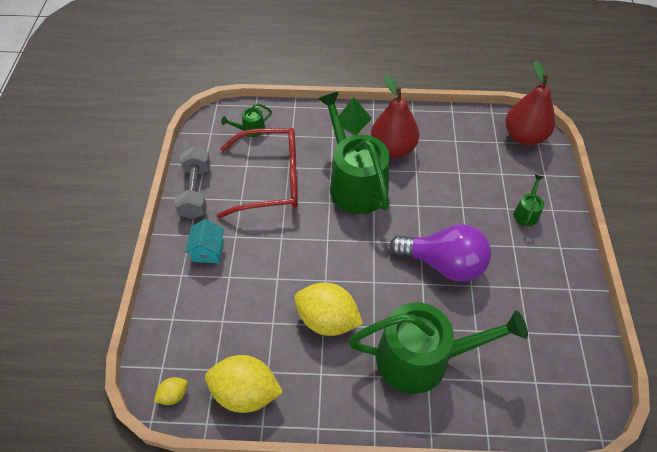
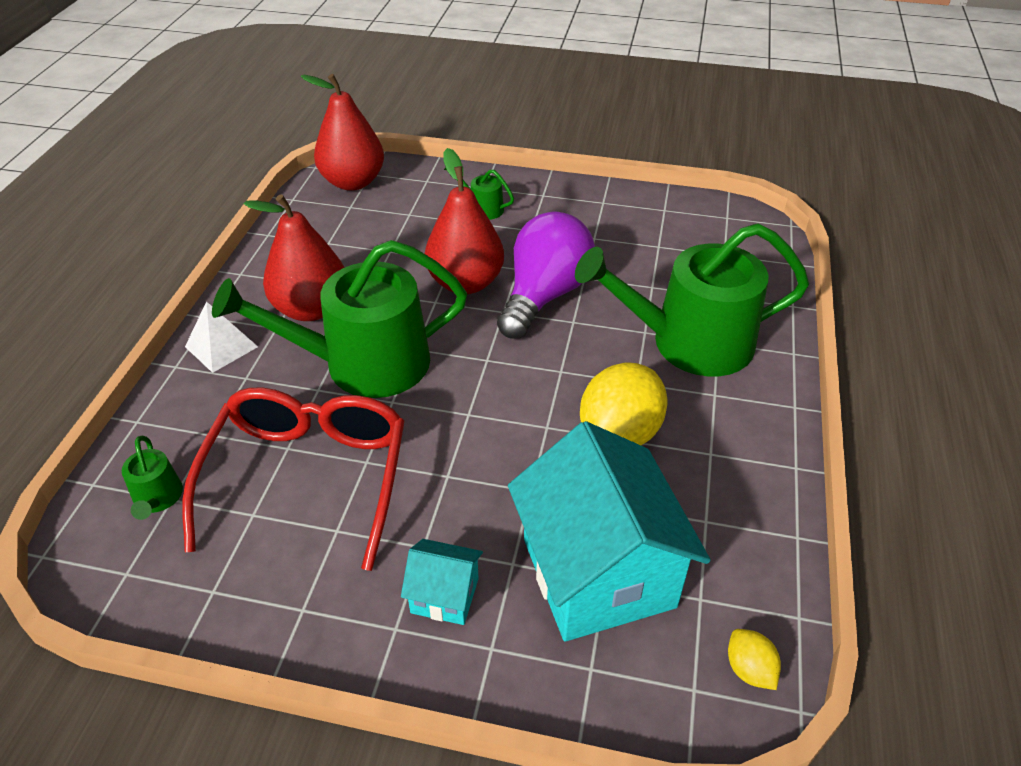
camera: 80 degrees left, 10 degrees down
grey dumbbell [174,146,211,219] -> none
yellow lemon [205,355,283,413] -> none
green pyramid [339,97,372,135] -> white pyramid [185,301,258,373]
green watering can [348,302,528,394] -> green watering can turned 105 degrees counterclockwise [575,223,809,376]
none -> red pear [425,148,504,294]
none -> turquoise house [508,421,711,641]

